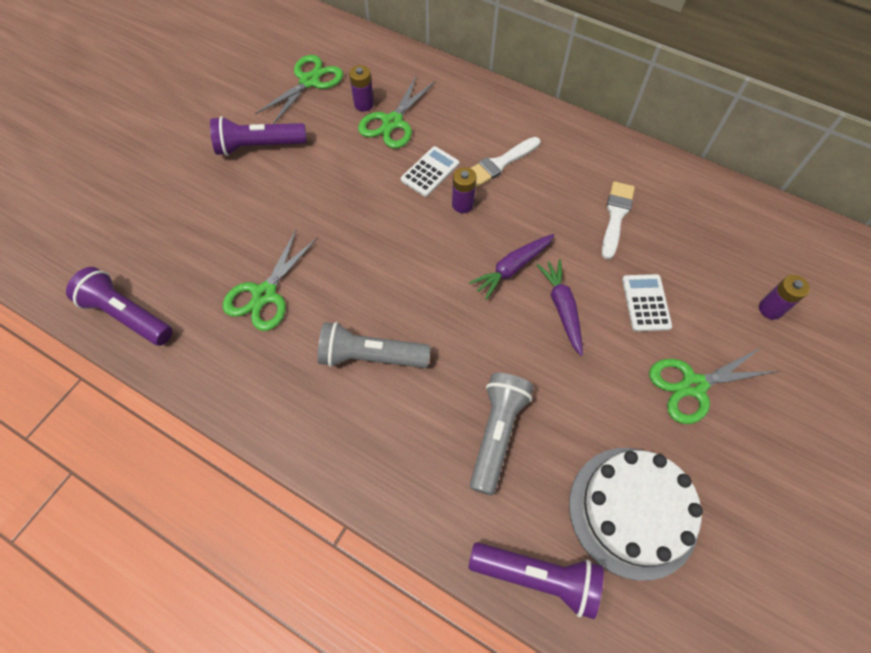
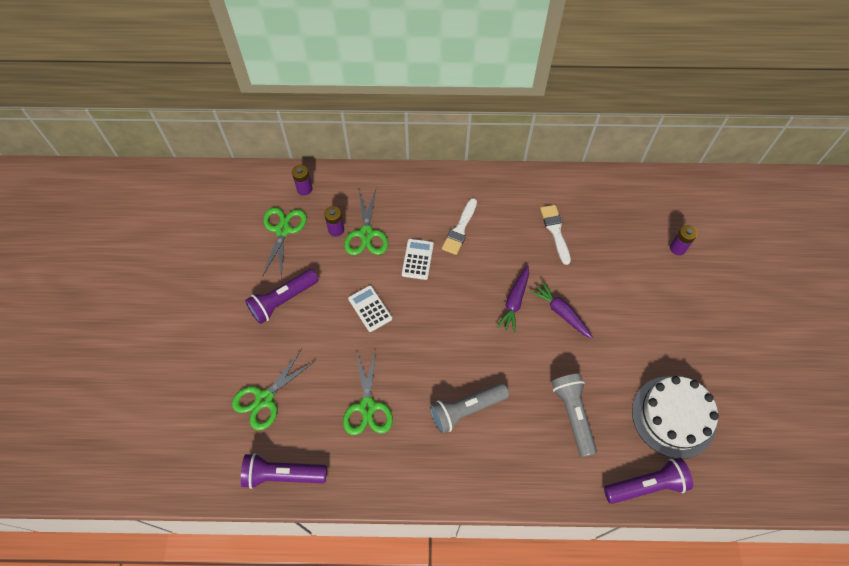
camera: 30 degrees left, 0 degrees up
purple battery [452,167,477,213] -> purple battery moved to [292,165,312,195]
white calculator [622,274,672,332] -> white calculator moved to [348,285,392,332]
green scissors [649,347,779,424] -> green scissors moved to [232,350,315,430]

